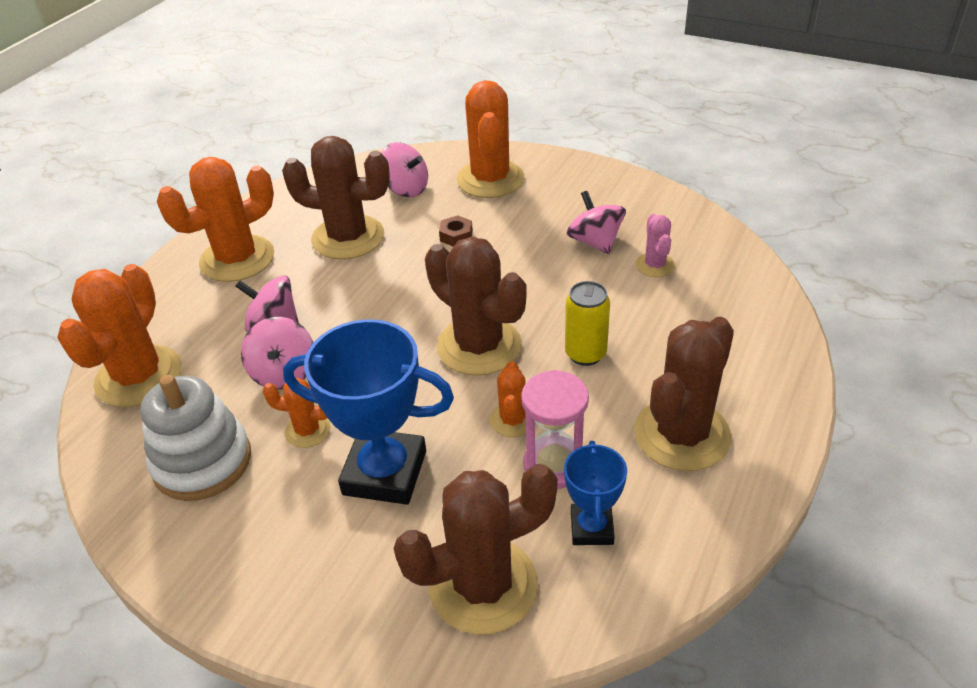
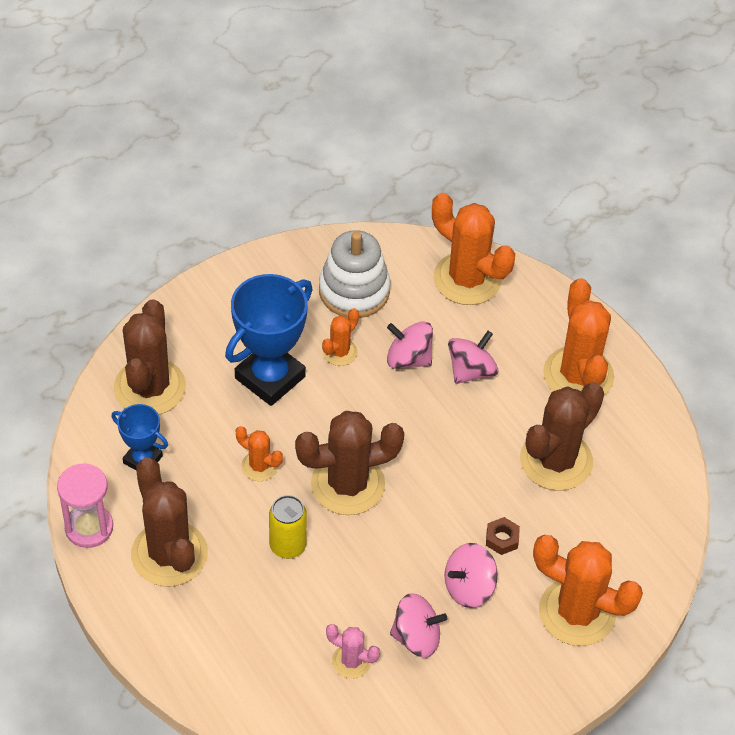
camera: 115 degrees right, 10 degrees up
pink spinning top [381,142,428,197] -> pink spinning top moved to [445,543,498,608]
pink hourglass [521,370,589,489] -> pink hourglass moved to [57,463,113,548]

